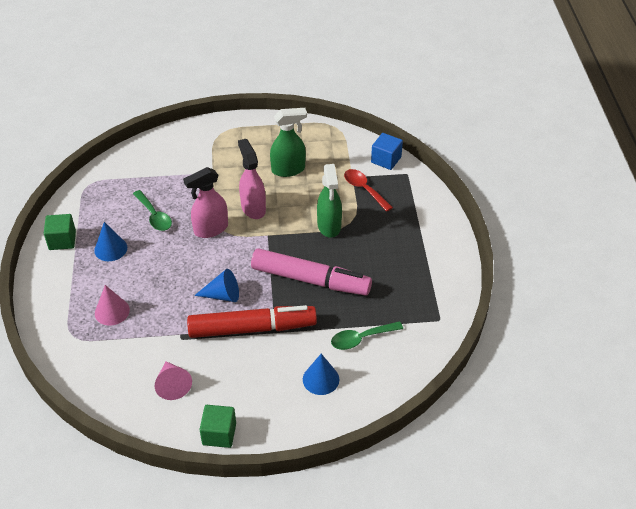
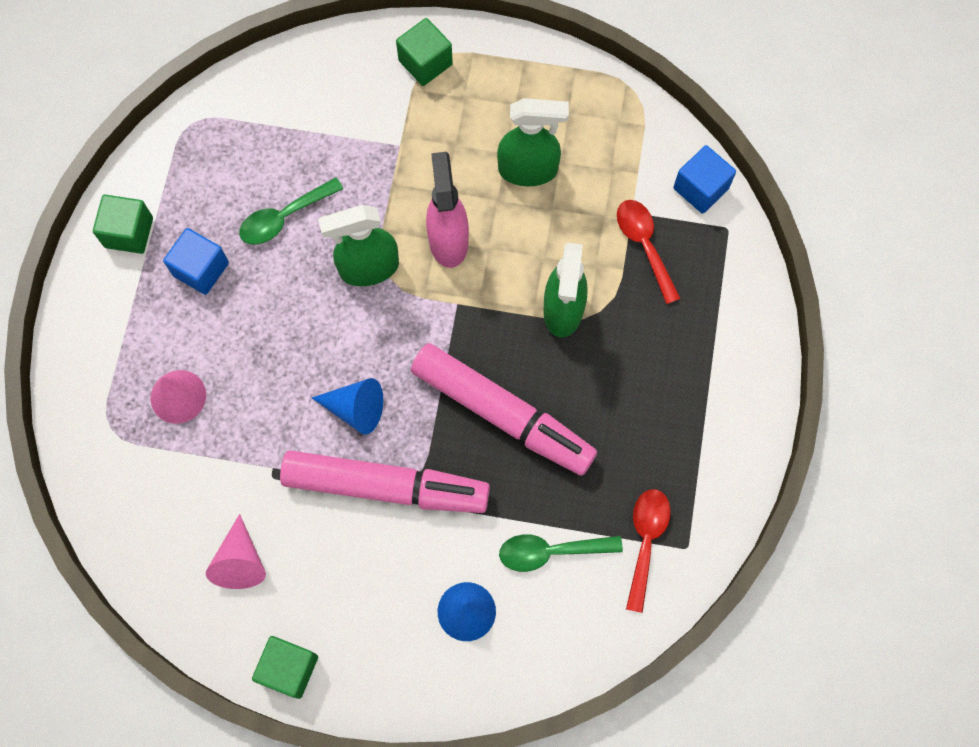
camera: 15 degrees right, 25 degrees up
blue cone [94,222,127,261] -> blue cube [163,228,229,295]
green spoon [133,190,172,231] -> green spoon turned 75 degrees clockwise [239,177,343,245]
pink spray bottle [183,167,228,238] -> green spray bottle [318,205,399,286]
red marker [187,305,317,338] -> pink marker [280,450,490,513]
none -> green cube [396,18,453,86]
none -> red spoon [626,489,671,613]

